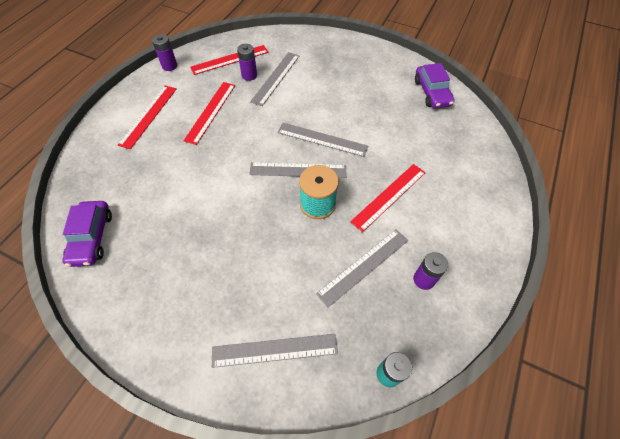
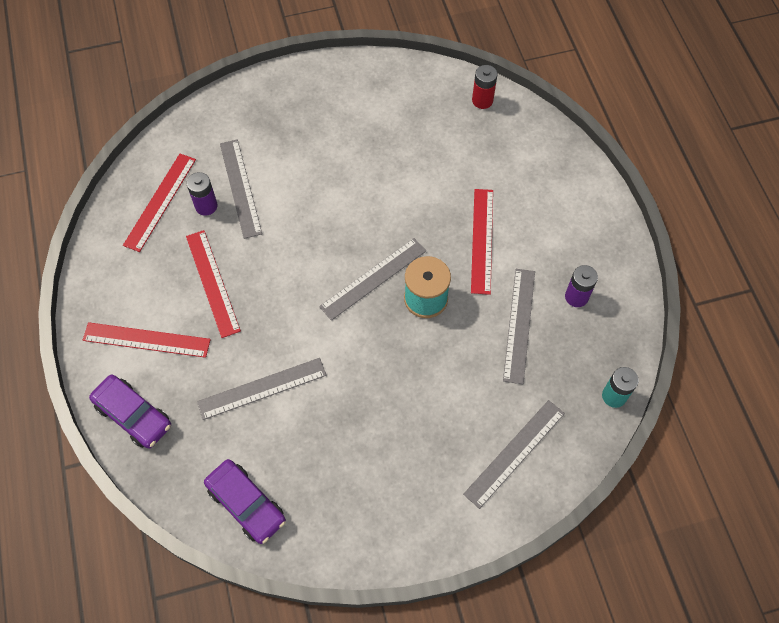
camera: 40 degrees left, 5 degrees up
red ruler [118,85,176,149] -> red ruler turned 60 degrees counterclockwise [83,322,211,358]
purple battery [152,34,177,71] -> none
grey ruler [278,123,368,157] -> grey ruler moved to [197,358,327,420]
purple car [415,63,455,108] -> purple car moved to [89,375,171,448]
none -> red battery [472,65,497,109]

